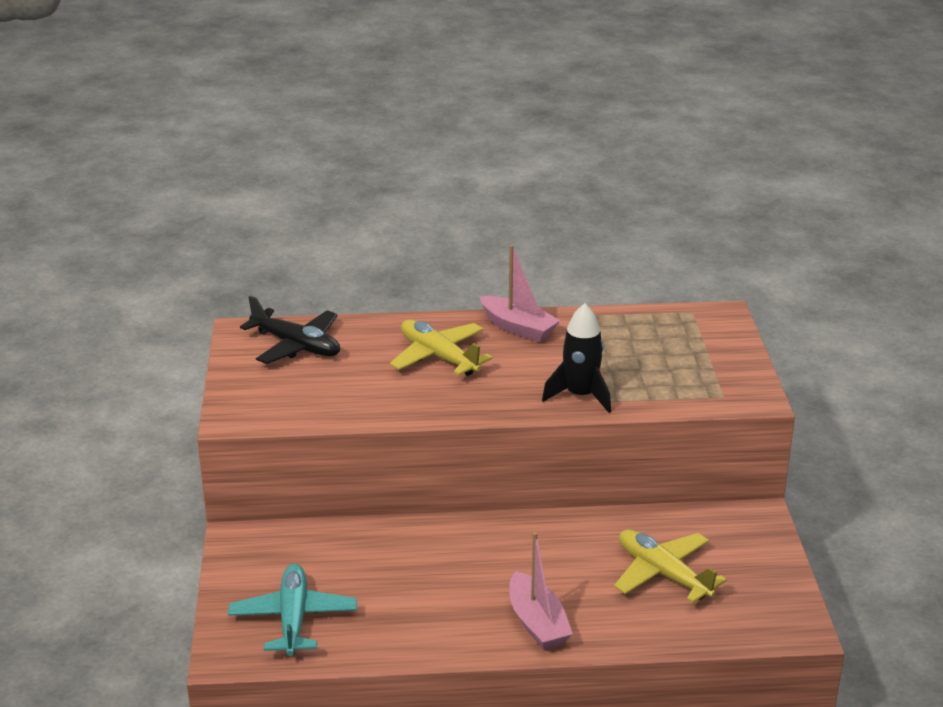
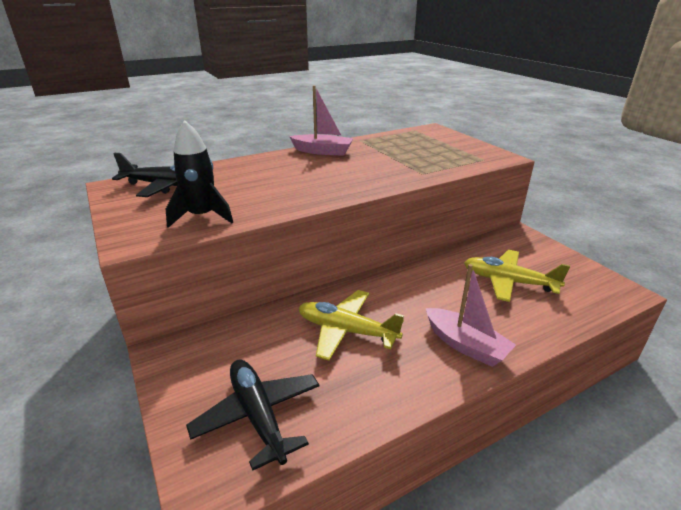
camera: 25 degrees left, 0 degrees up
turquoise plane [228,564,357,656] -> black plane [186,359,320,471]
yellow plane [390,319,493,376] -> yellow plane moved to [299,290,404,361]
black rocket [542,303,611,413] -> black rocket moved to [166,120,233,228]

